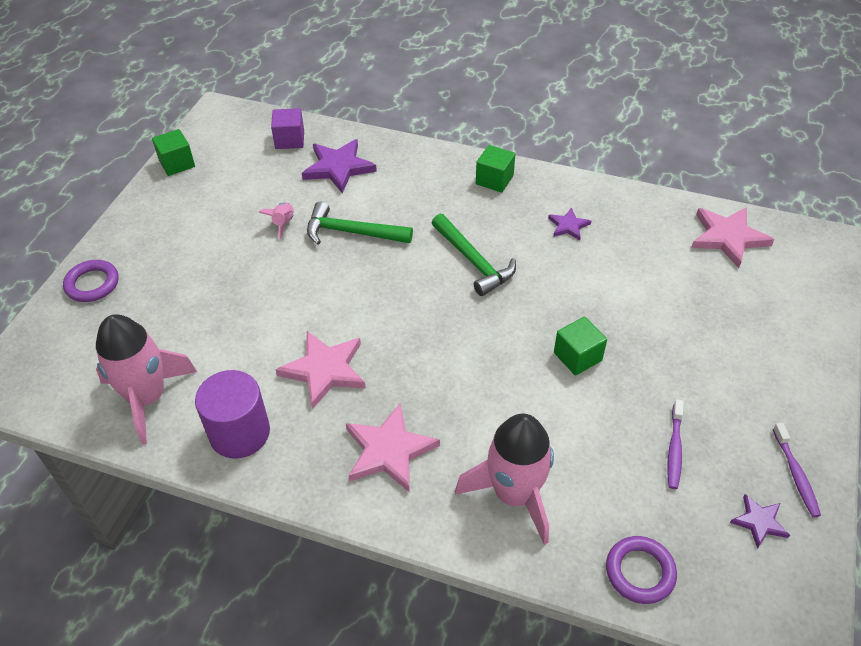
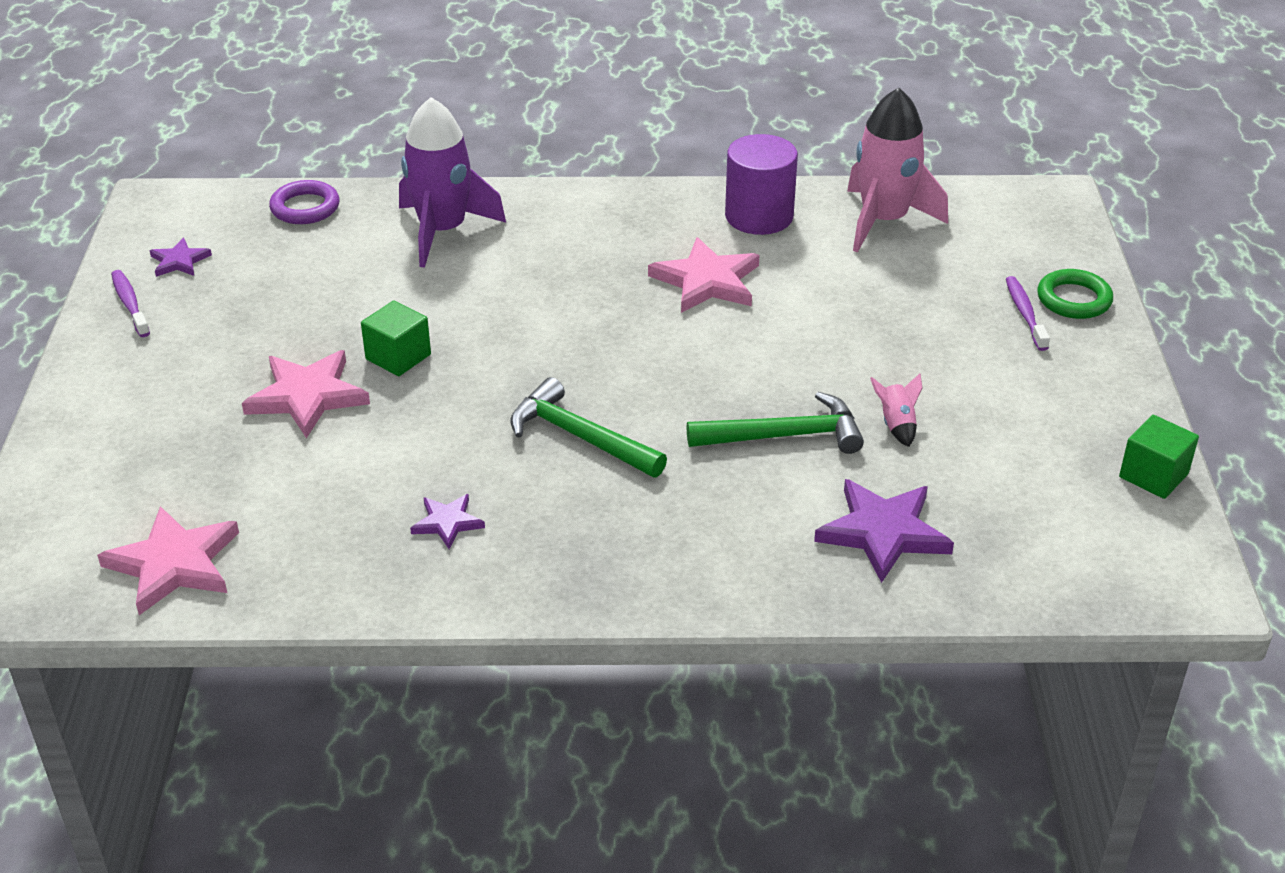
camera: 160 degrees right, 10 degrees down
purple ring [63,260,118,302] -> green ring [1037,269,1113,319]
purple cube [271,108,304,149] -> none
pink star [346,403,440,492] -> pink star moved to [242,350,370,438]
pink rocket [455,414,554,545] -> purple rocket [399,97,506,268]
green cube [476,145,515,192] -> none
purple toothbrush [667,399,684,489] -> purple toothbrush moved to [1006,276,1050,351]

